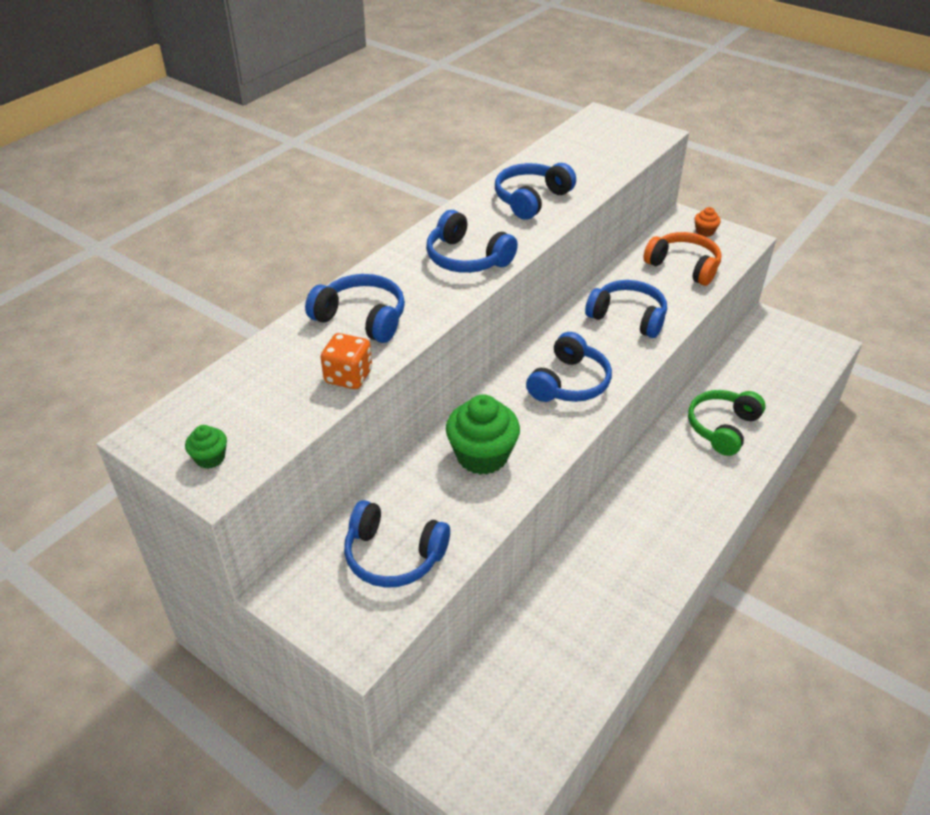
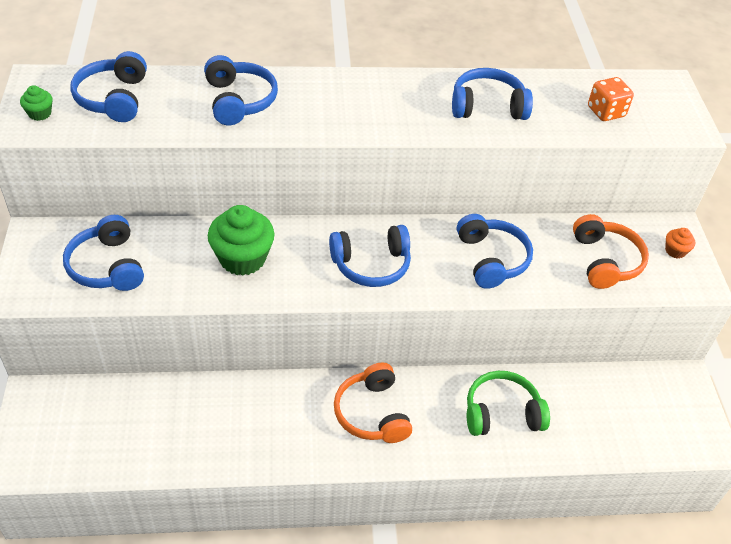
camera: 45 degrees right, 5 degrees up
orange dice [320,333,372,389] -> orange dice moved to [588,77,634,121]
blue headphones [426,210,518,273] -> blue headphones moved to [70,51,147,122]
none -> orange headphones [334,363,412,443]

